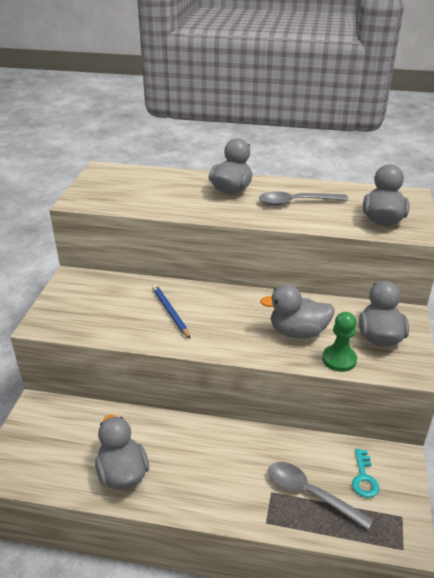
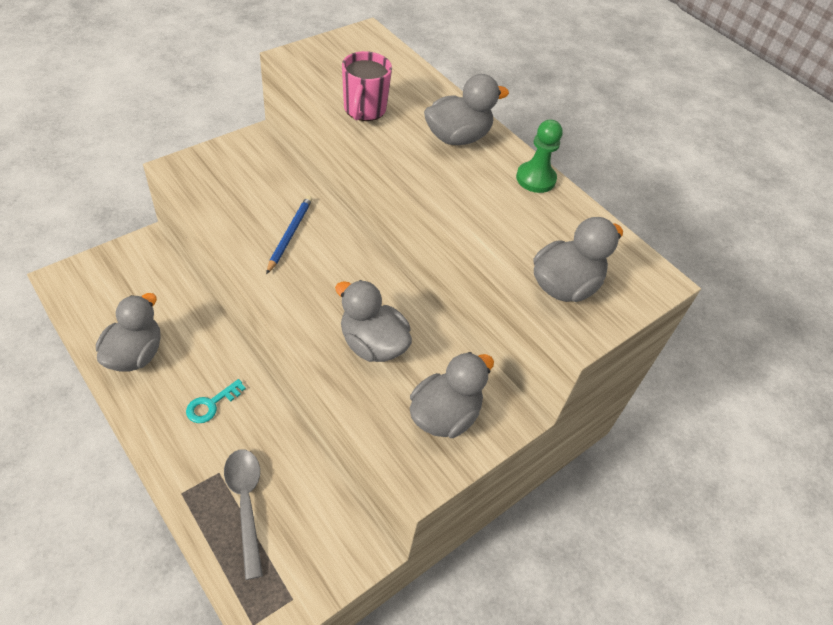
camera: 35 degrees right, 15 degrees up
grey spoon [259,191,348,206] -> none
green pawn [322,312,357,372] -> green pawn moved to [516,119,563,193]
turquoise key [352,449,379,498] -> turquoise key moved to [186,379,246,423]
none -> pink mug [342,51,392,121]

